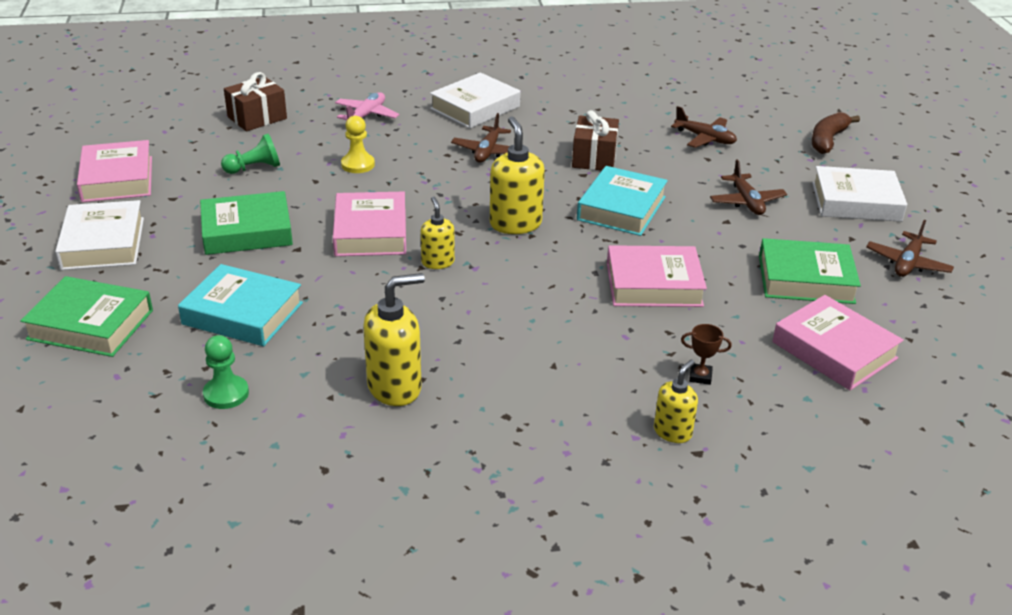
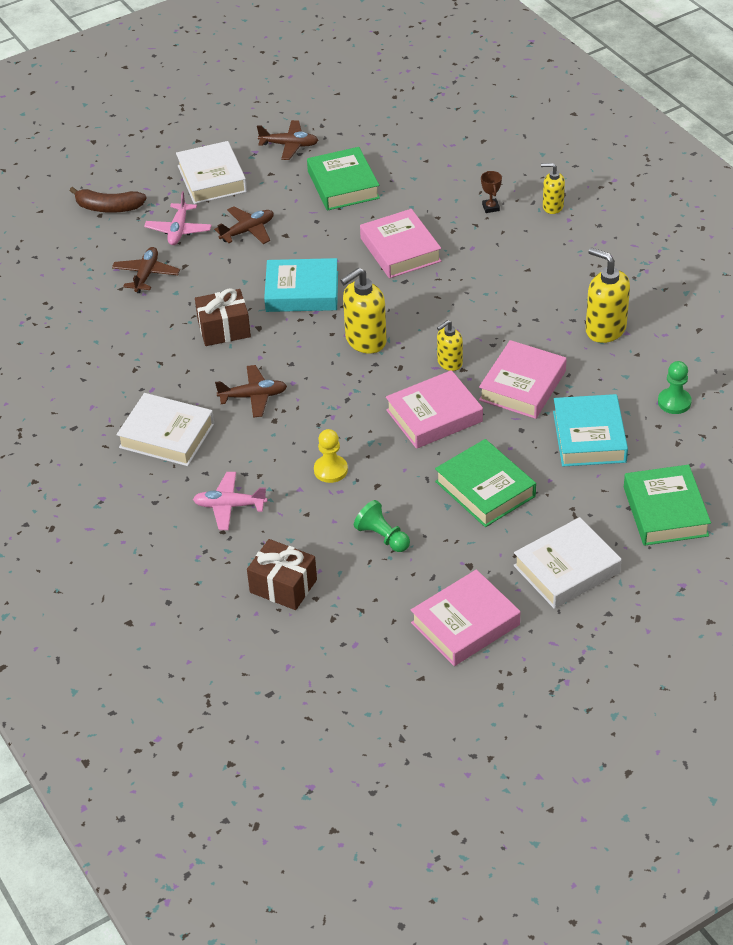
camera: 110 degrees left, 10 degrees up
pink book [772,295,904,391] -> pink book moved to [479,340,567,419]
none -> pink plane [144,191,212,245]

